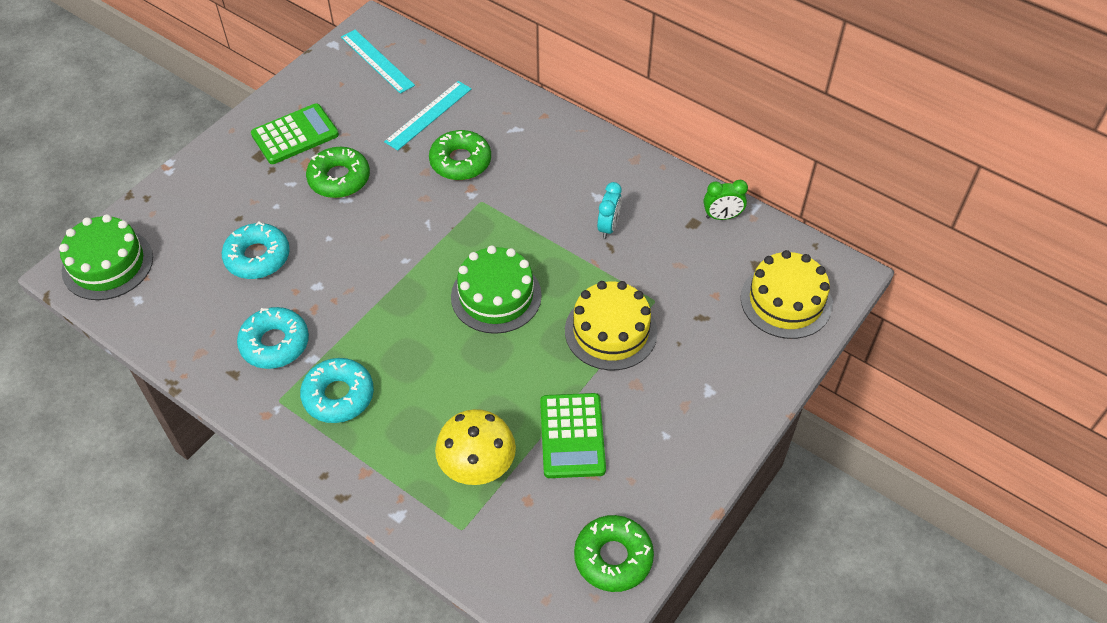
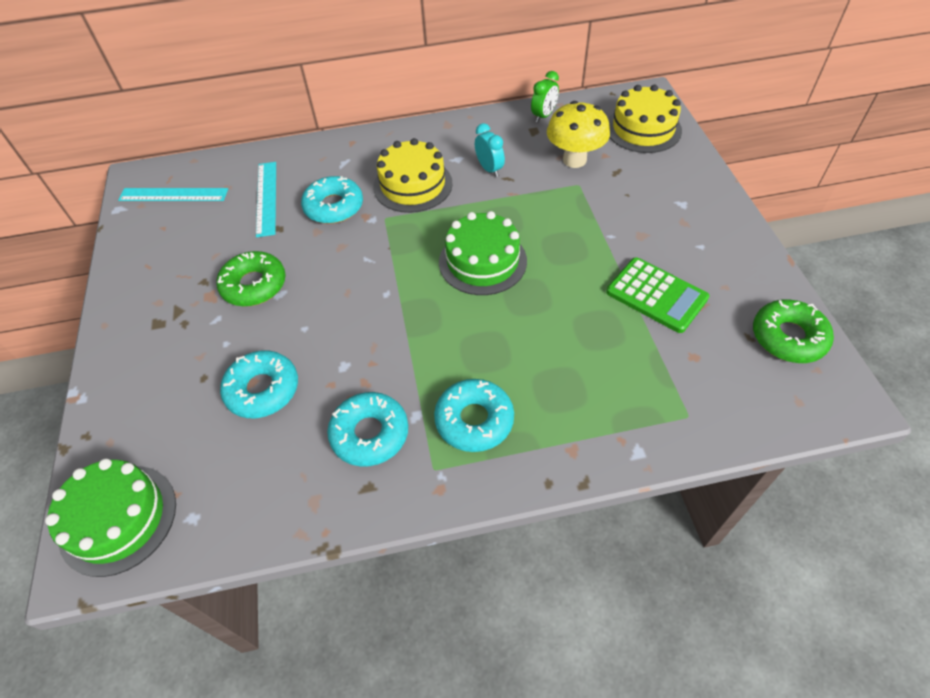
camera: 45 degrees left, 0 degrees up
green calculator [251,103,339,164] -> none
green donut [429,130,491,180] -> turquoise donut [301,176,363,224]
yellow mushroom [435,409,516,485] -> yellow mushroom moved to [547,101,610,168]
yellow cake [565,281,658,370] -> yellow cake moved to [373,138,453,213]

